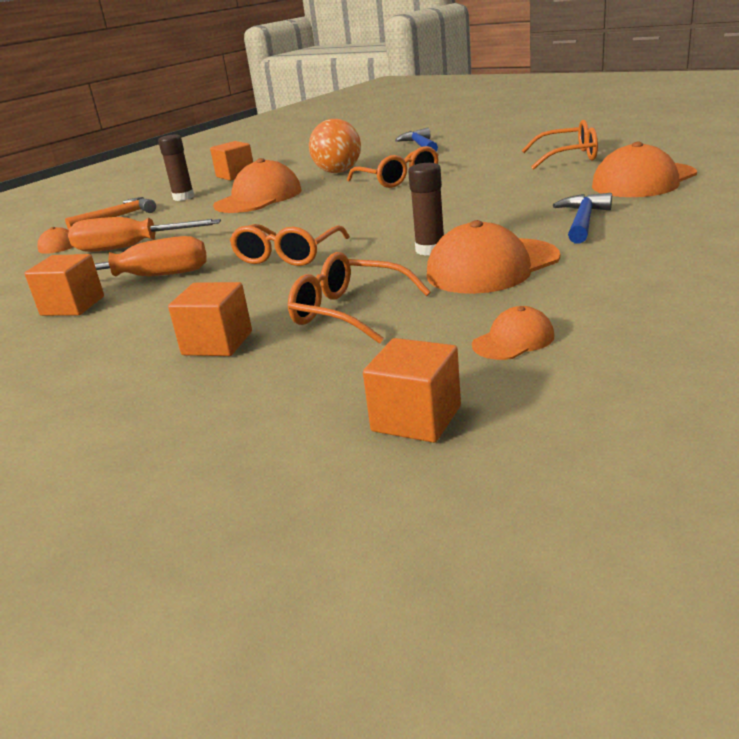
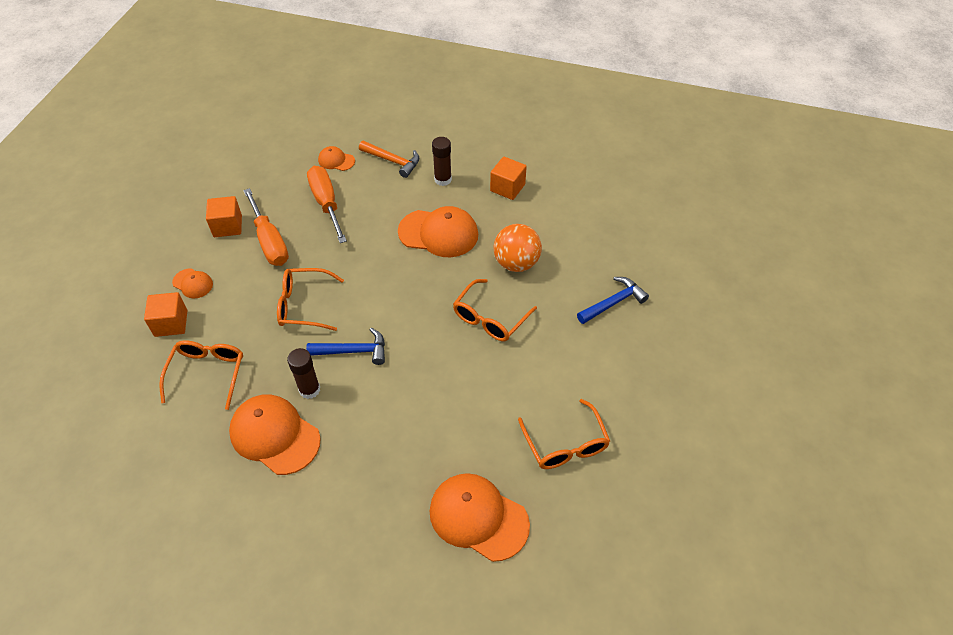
camera: 65 degrees right, 25 degrees up
orange cube [363,338,461,443] -> none
orange cap [472,306,555,360] -> orange cap moved to [172,268,213,298]
blue hammer [553,193,612,243] -> blue hammer moved to [306,328,385,365]

